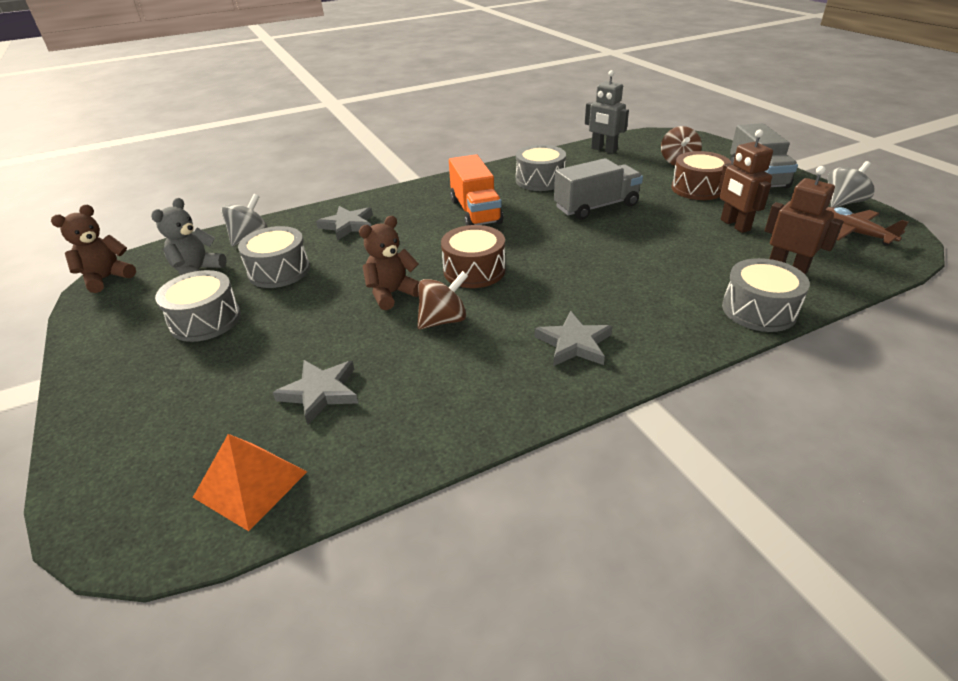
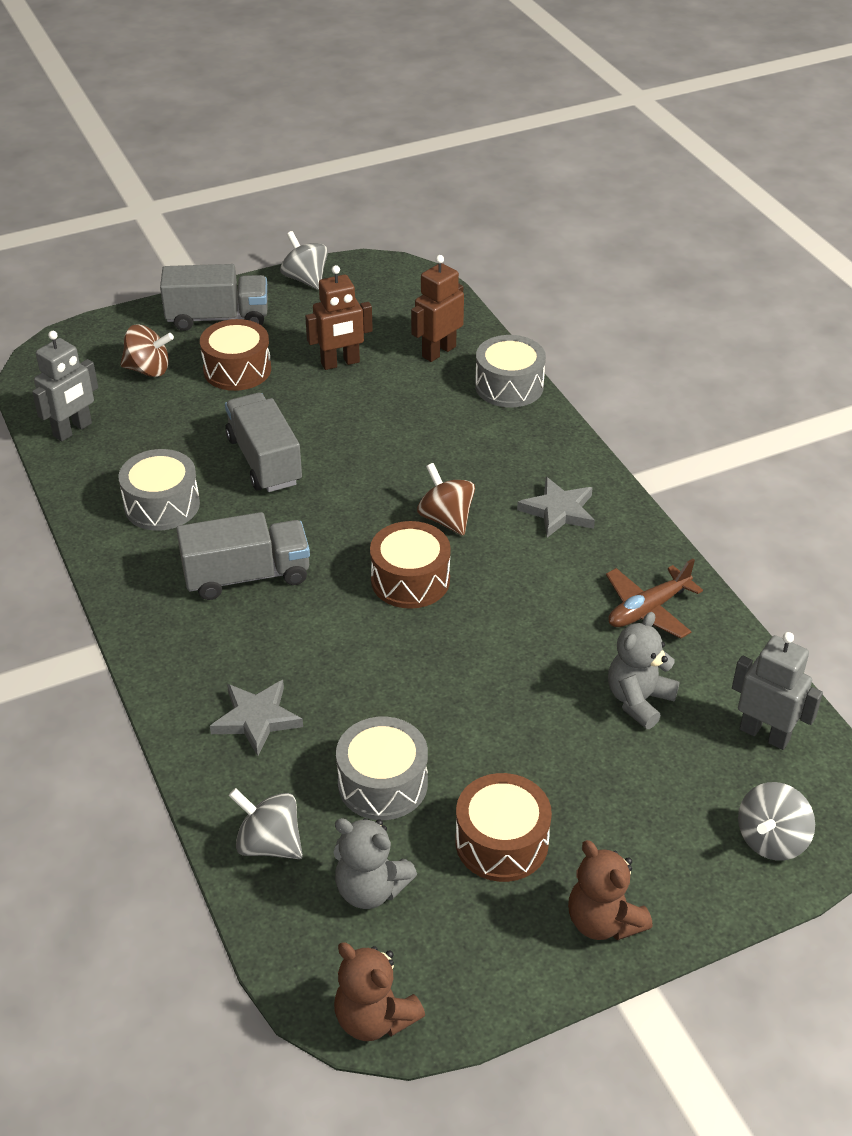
camera: 90 degrees left, 5 degrees up
grey drum [155,270,241,342] -> brown drum [455,773,552,882]
orange pyramid [193,434,307,531] -> grey robot [732,632,823,750]
grey star [273,360,358,425] -> grey teddy bear [608,612,680,729]
brown teddy bear [359,216,419,310] -> brown teddy bear moved to [568,840,653,940]
brown spinning top [417,271,468,330] -> brown spinning top moved to [417,463,475,536]
orange truck [449,154,503,226] -> grey truck [176,512,310,600]
brown plane [825,207,909,246] -> brown plane moved to [606,559,703,639]
none -> grey spinning top [738,782,815,861]

